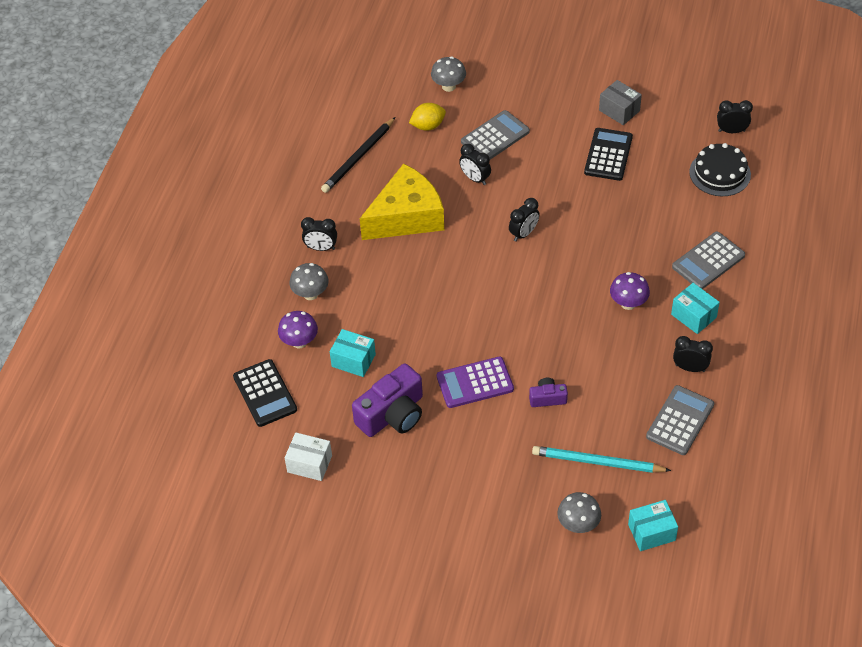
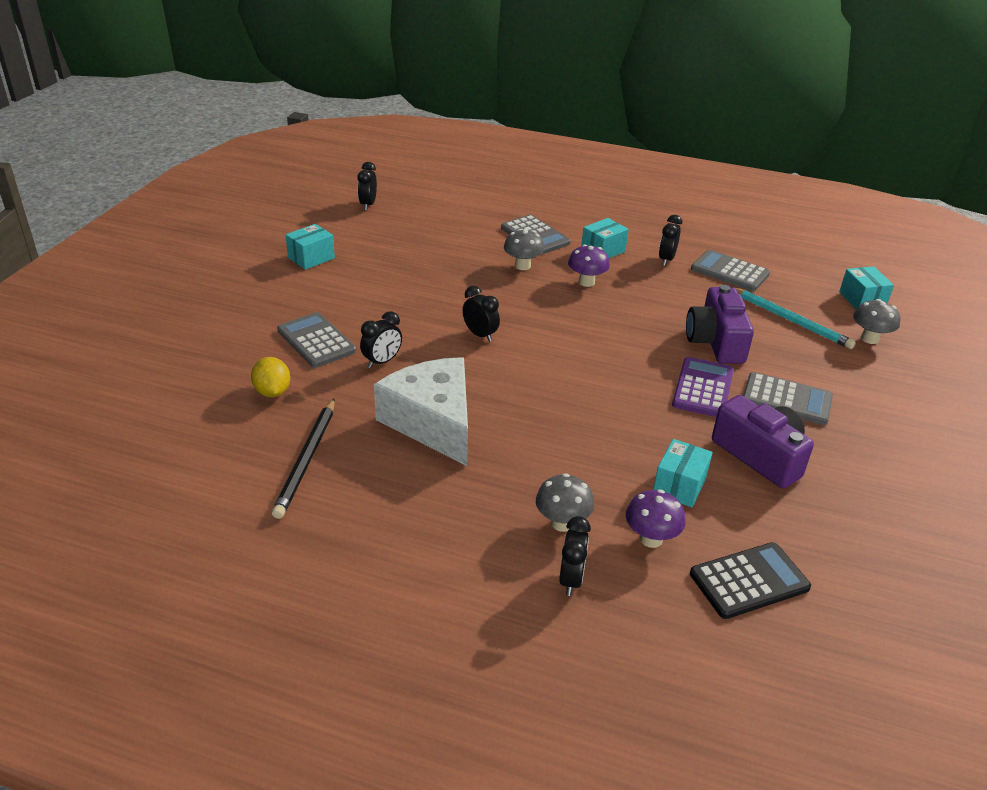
camera: 90 degrees left, 15 degrees down
white box [285,432,332,481] -> none
black clock [301,217,337,251] -> black clock moved to [559,516,591,596]
black pencil [321,117,395,193] -> black pencil turned 60 degrees clockwise [272,398,335,519]
yellow cheese [360,163,444,240] -> white cheese [374,357,468,466]
grey mushroom [431,57,466,92] -> grey mushroom moved to [504,229,544,270]
purple calculator [437,357,514,408] -> purple calculator turned 150 degrees counterclockwise [672,357,734,417]
purple camera [529,378,568,407] -> purple camera [686,285,754,364], size x1.98
turquoise pencil [532,446,671,473] -> turquoise pencil turned 60 degrees counterclockwise [733,287,856,349]
black calculator [584,128,633,181] -> none
grey box [599,80,642,125] -> turquoise box [286,224,335,270]
black cake [689,143,751,196] -> none
none -> grey calculator [743,372,833,425]

